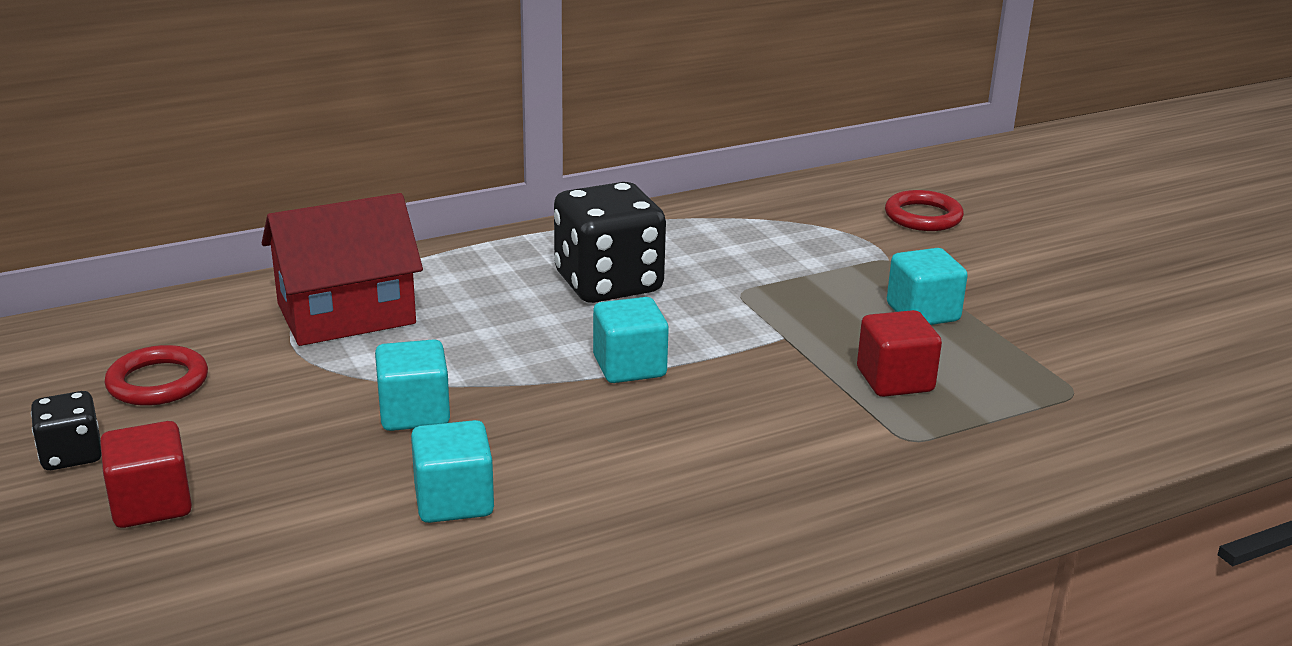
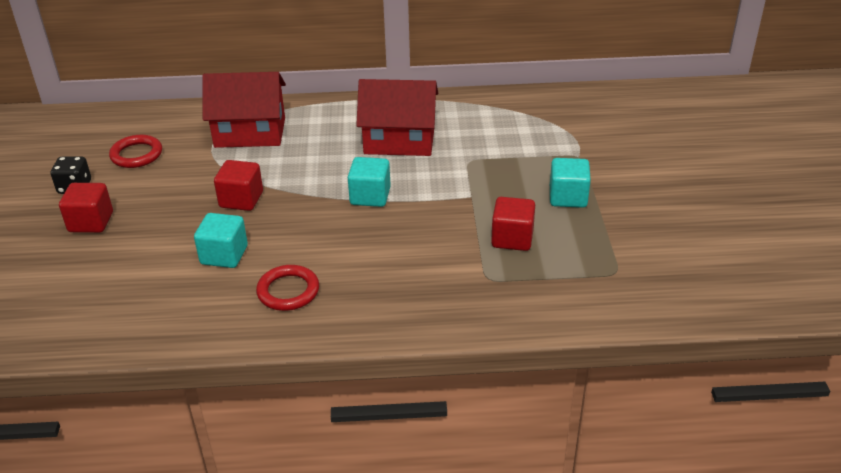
camera: 25 degrees right, 10 degrees up
turquoise cube [375,339,450,431] -> red cube [214,160,263,211]
black dice [554,182,666,303] -> red house [356,79,438,156]
red ring [885,190,964,231] -> red ring moved to [256,265,319,311]

